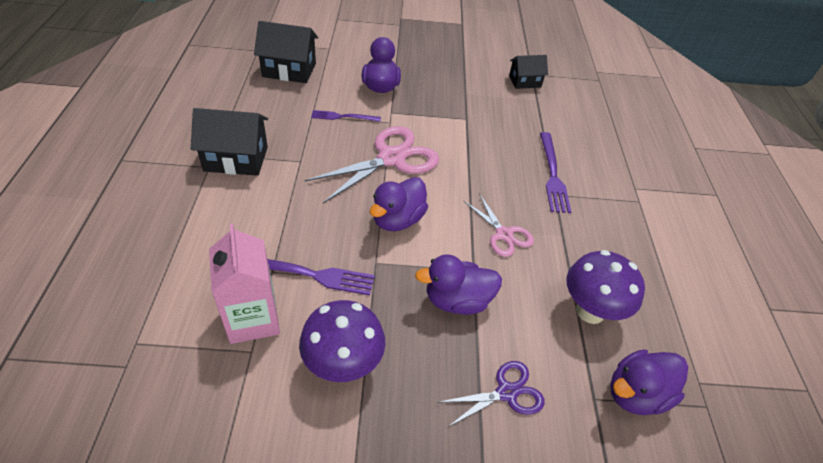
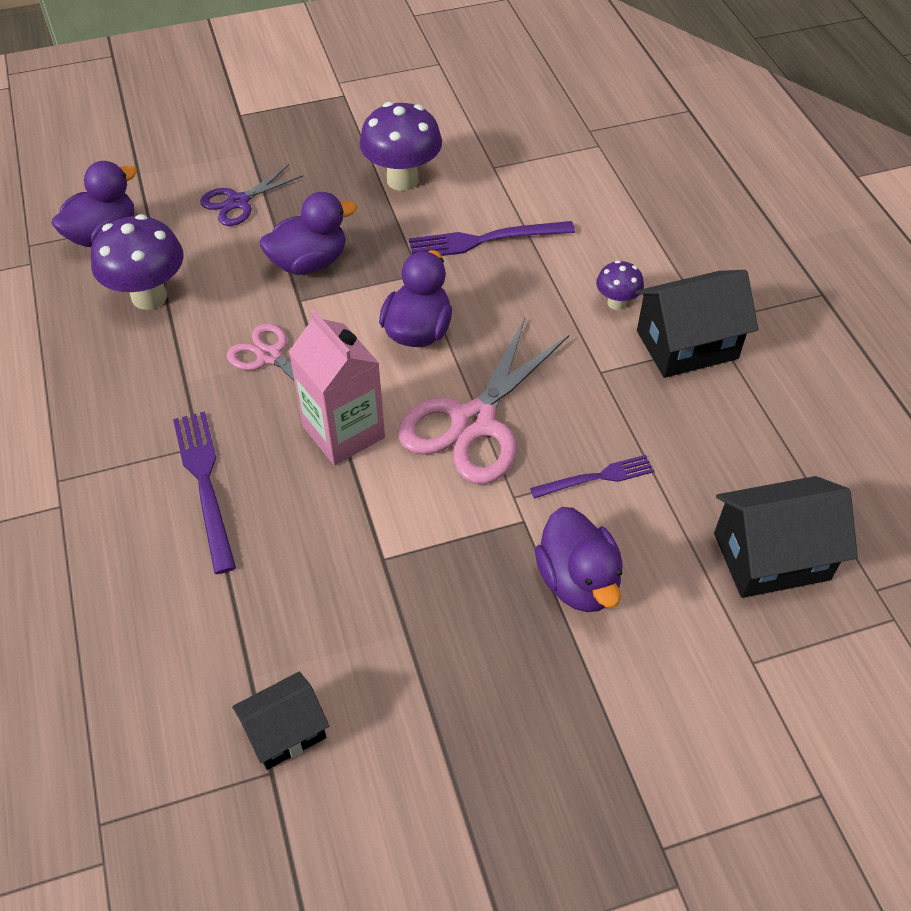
camera: 165 degrees right, 5 degrees up
pink carton [209,223,280,344] -> pink carton moved to [289,310,385,465]
none -> purple mushroom [596,260,644,310]

